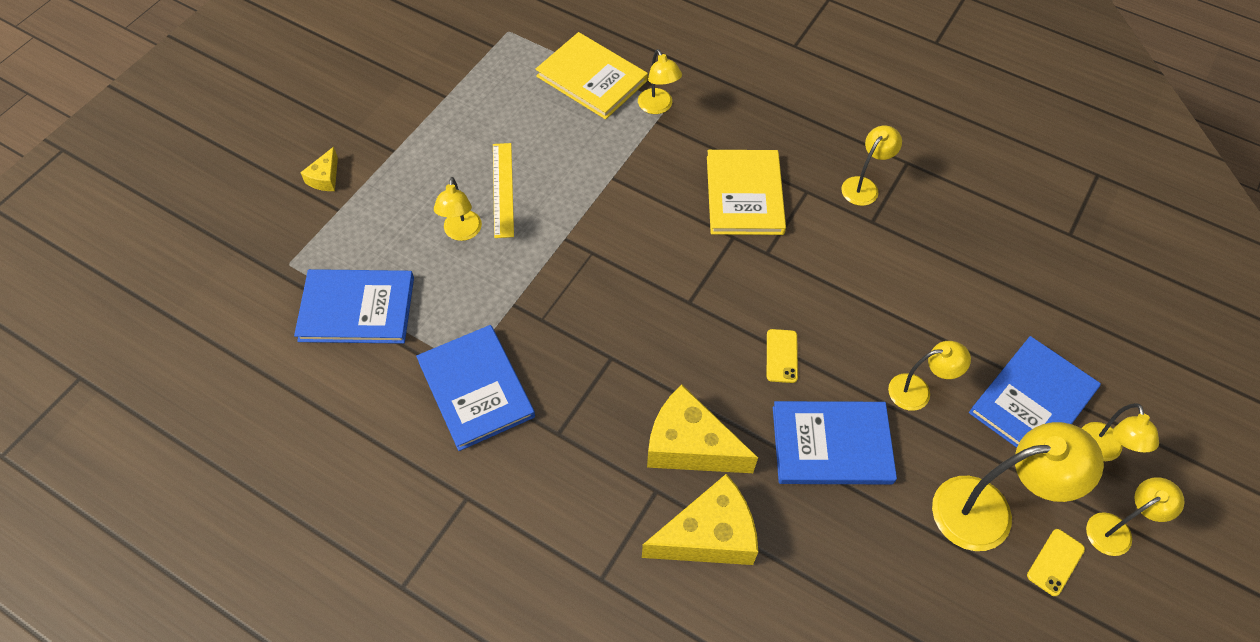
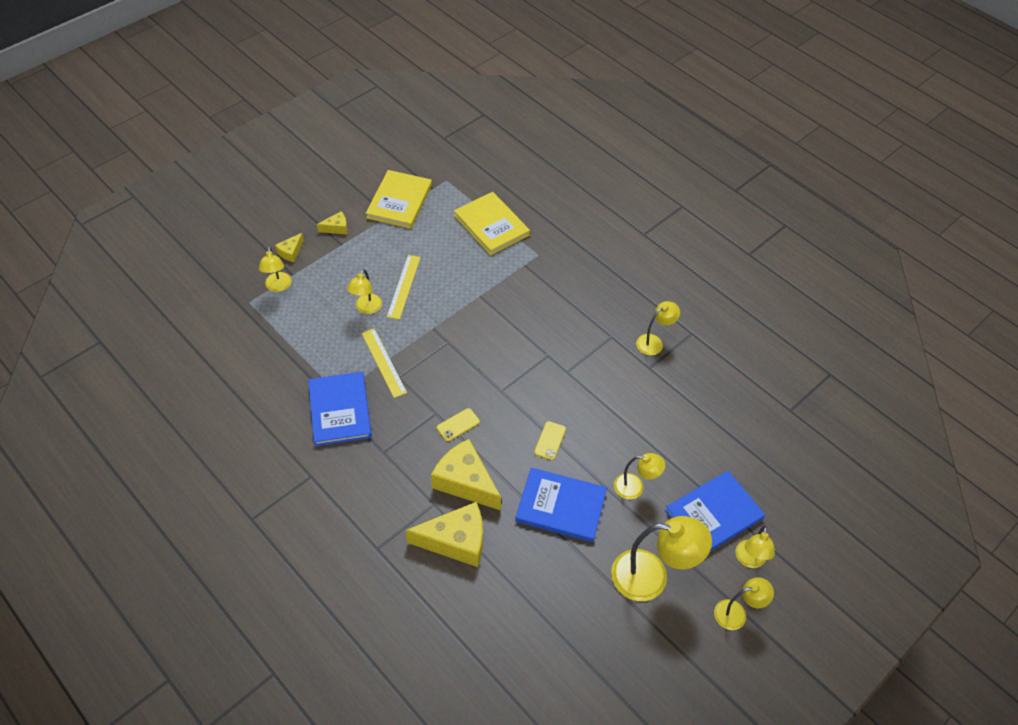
camera: 15 degrees right, 5 degrees down
blue book [294,269,414,344] -> none
yellow lamp [638,49,682,114] -> yellow lamp moved to [259,247,291,292]
yellow book [707,150,786,235] -> yellow book moved to [366,170,432,229]
yellow phone [1027,529,1085,596] -> yellow phone moved to [437,408,480,441]
none -> yellow cheese [317,211,347,234]
none -> yellow ruler [362,328,407,398]

